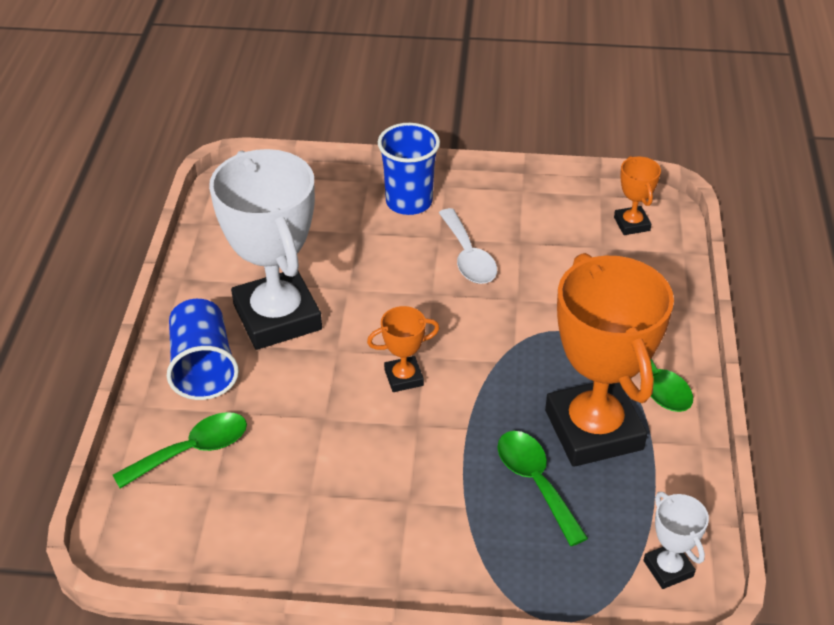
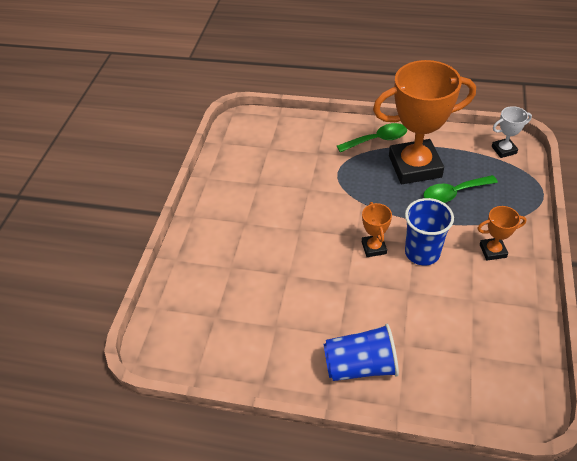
camera: 80 degrees left, 5 degrees up
green spoon [113,412,247,488] -> none
white trophy [209,149,322,350] -> none
blue cup [378,123,440,215] -> blue cup moved to [405,198,454,266]
white spoon [439,208,497,284] -> none
orange trophy [614,156,661,235] -> orange trophy moved to [477,206,527,261]

